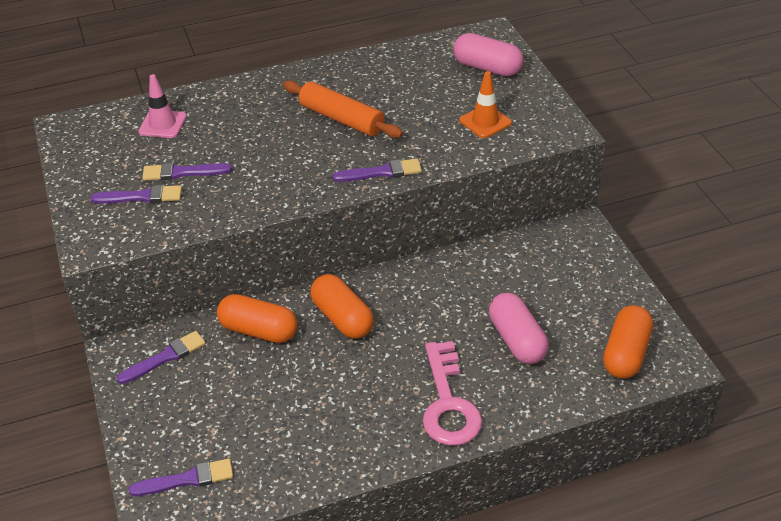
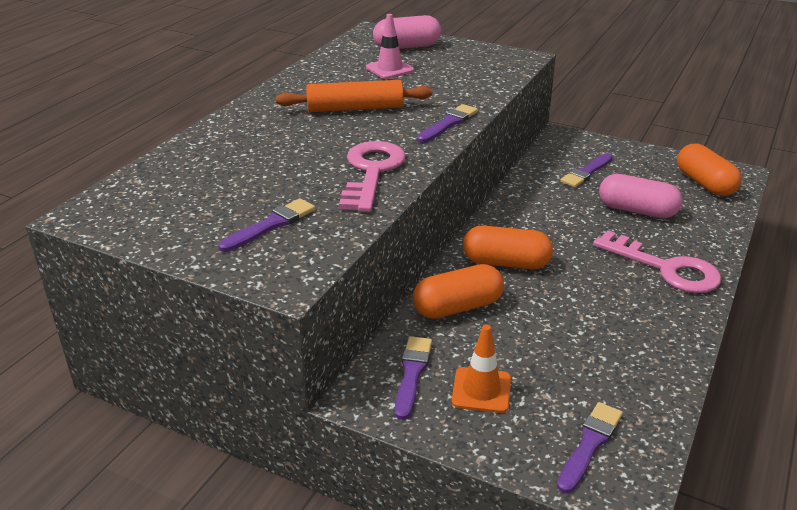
camera: 45 degrees left, 10 degrees down
pink traffic cone [138,74,187,138] -> pink traffic cone moved to [366,14,414,79]
purple brush [142,163,232,181] -> purple brush moved to [560,153,613,187]
orange traffic cone [459,71,512,138] -> orange traffic cone moved to [452,325,511,413]
none -> pink key [339,141,406,212]

